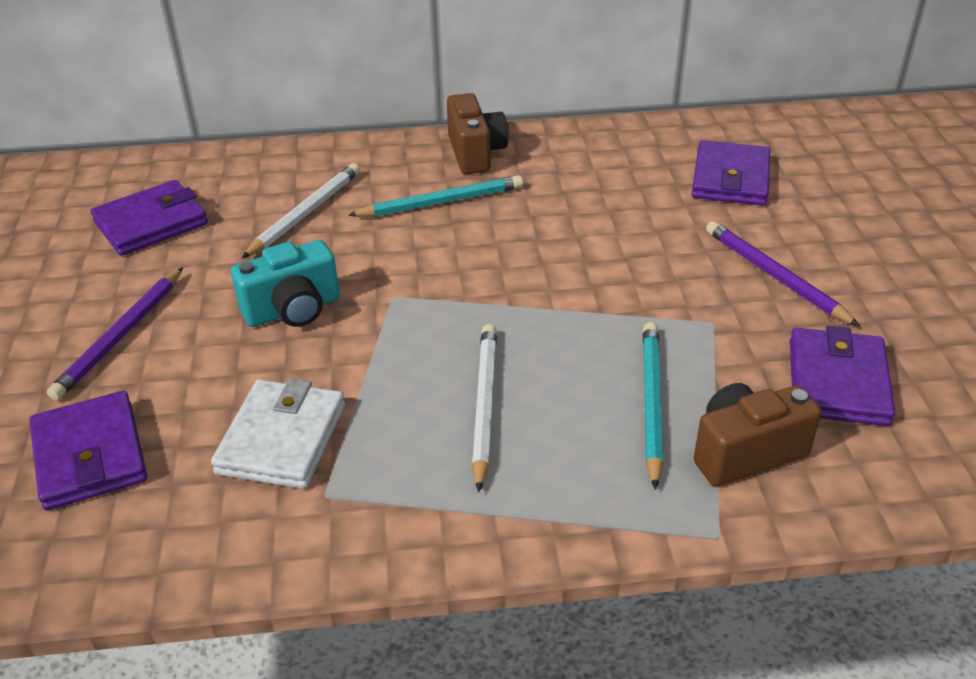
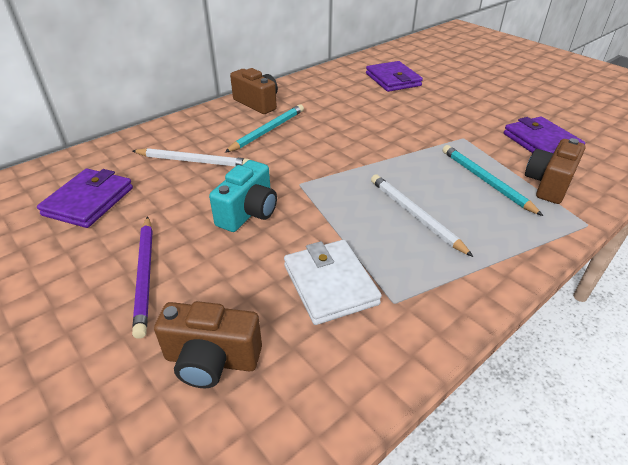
camera: 35 degrees left, 0 degrees up
purple wallet [29,391,147,511] -> brown camera [154,301,262,388]
white pencil [242,163,360,258] -> white pencil turned 105 degrees clockwise [133,148,250,166]
purple pencil [706,221,860,326] -> none

